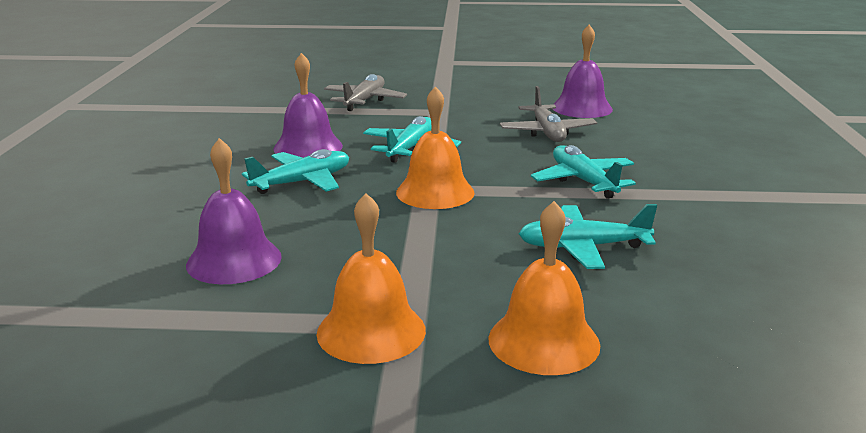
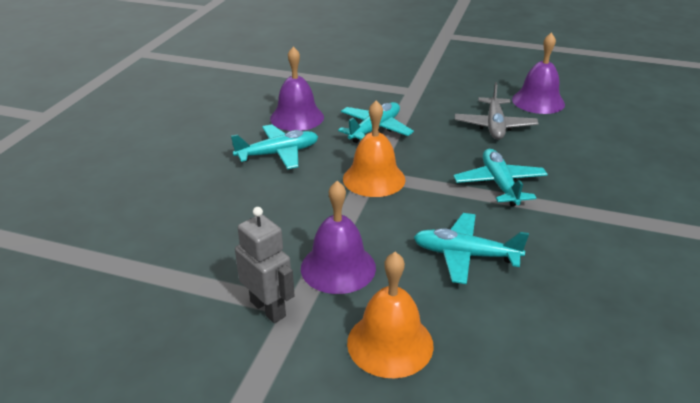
camera: 15 degrees right, 10 degrees up
purple bell [186,138,282,284] -> purple bell moved to [301,181,376,294]
orange bell [316,193,426,364] -> grey robot [235,207,295,323]
grey plane [324,74,407,111] -> none

